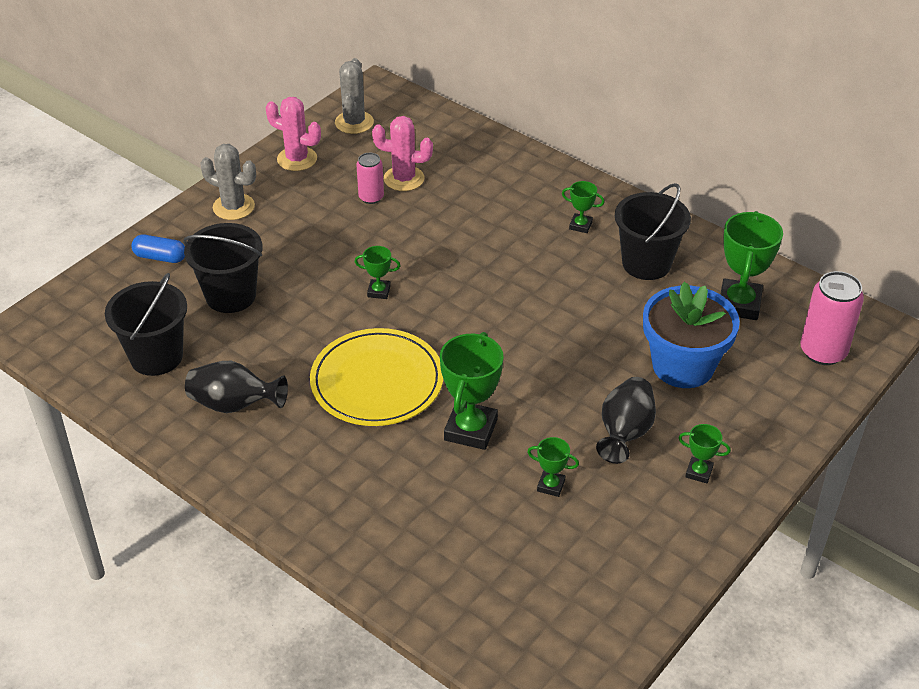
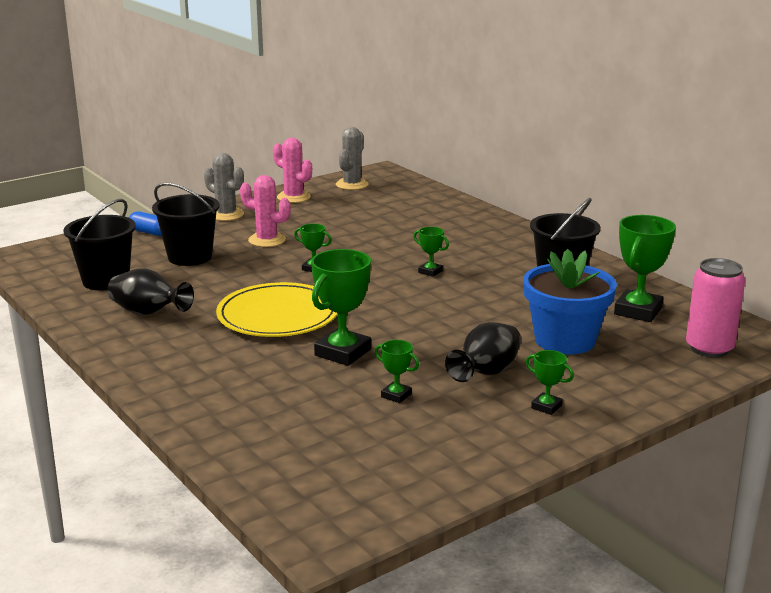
camera: 15 degrees right, 20 degrees down
pink can [356,153,384,204] -> none
pink cactus [372,116,433,191] -> pink cactus moved to [240,175,291,247]
green trophy [562,181,605,233] -> green trophy moved to [414,227,449,277]

